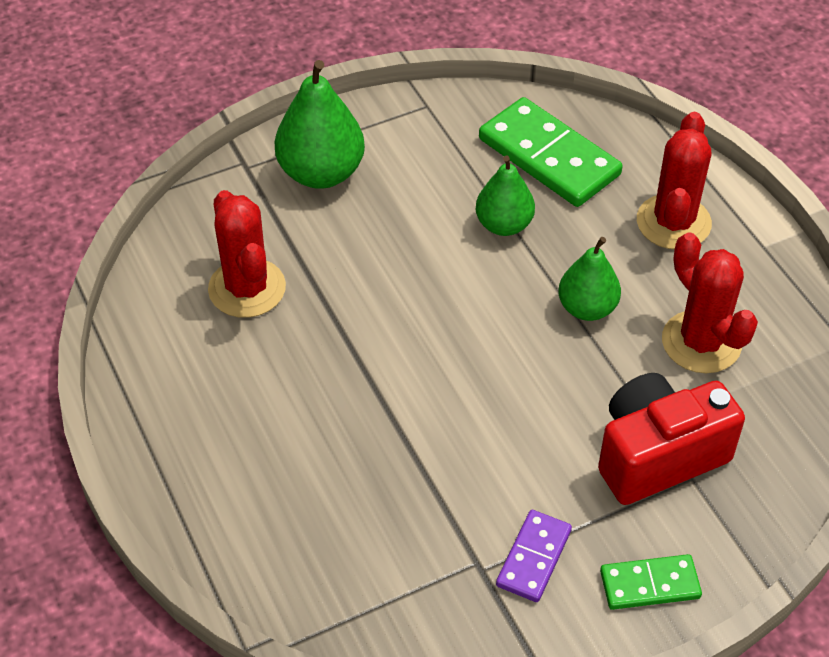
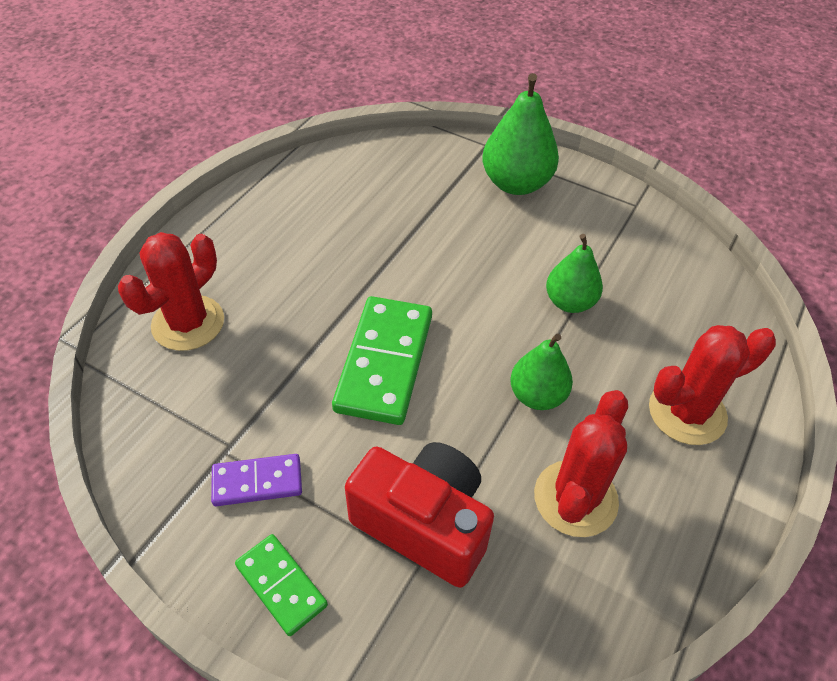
camera: 55 degrees right, 0 degrees up
red cactus [208,190,286,318] -> red cactus moved to [118,232,224,351]
green domino [479,97,623,207] -> green domino moved to [332,296,432,425]

